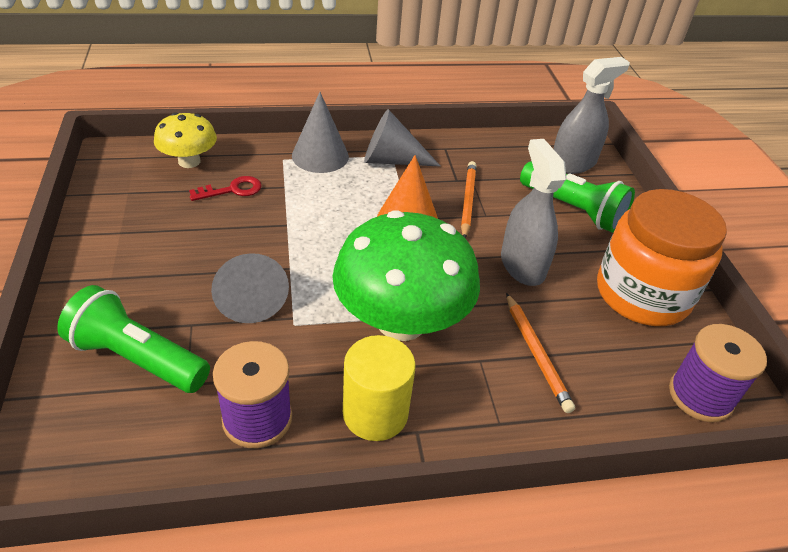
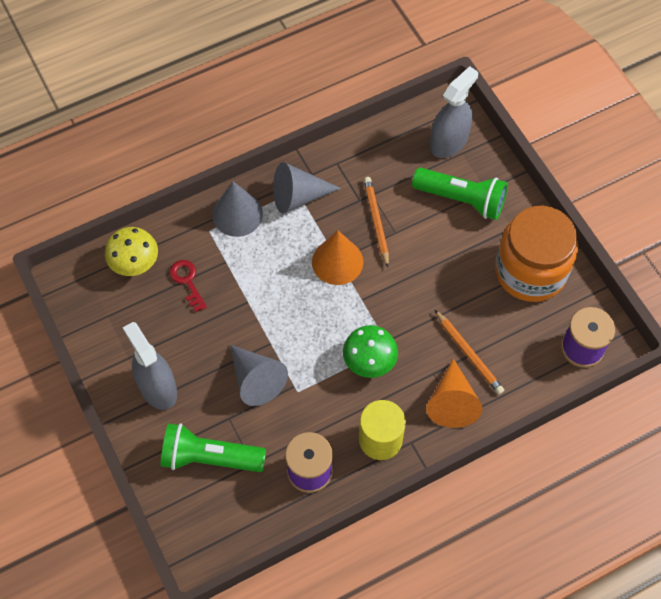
camera: 15 degrees left, 20 degrees up
red key [189,176,262,201] -> red key turned 75 degrees counterclockwise [170,260,207,312]
green mushroom [332,210,480,341] -> green mushroom [343,325,398,378], size x0.53
grey spray bottle [501,139,567,286] -> grey spray bottle moved to [123,322,177,410]
none -> orange cone [426,359,482,428]

